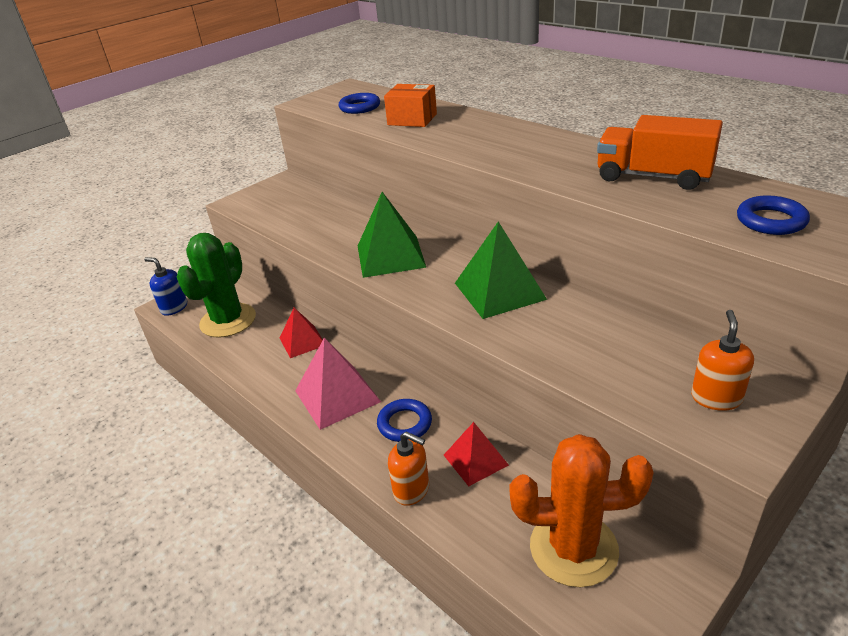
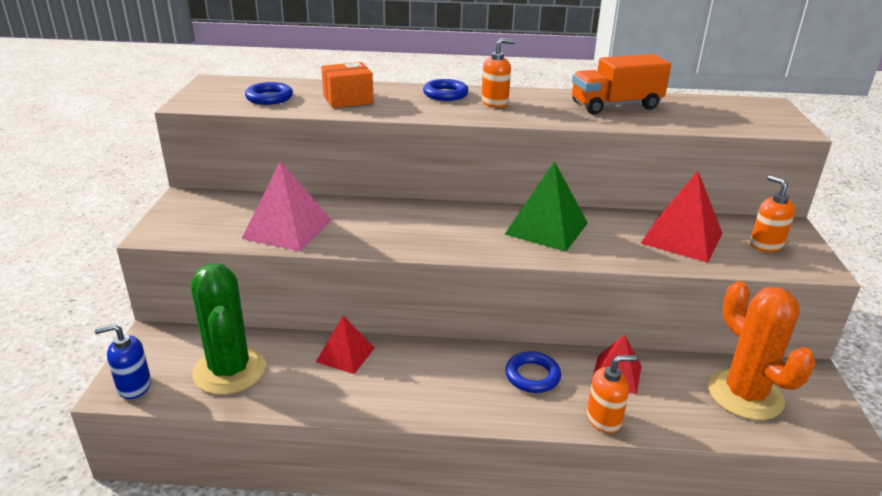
camera: 45 degrees left, 5 degrees down
pink pyramid [295,338,381,430] -> pink pyramid moved to [241,161,332,252]
green pyramid [358,192,426,278] -> none
orange cactus [509,434,654,587] -> orange cactus turned 75 degrees counterclockwise [708,281,815,420]
blue ring [737,196,810,235] -> blue ring moved to [423,79,469,101]
none -> orange soap dispenser [481,38,515,108]
none -> red pyramid [641,171,722,263]

